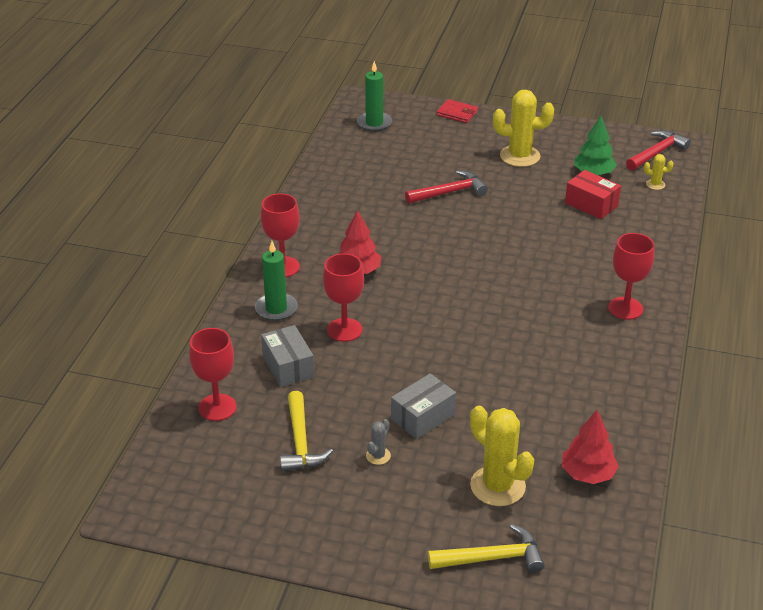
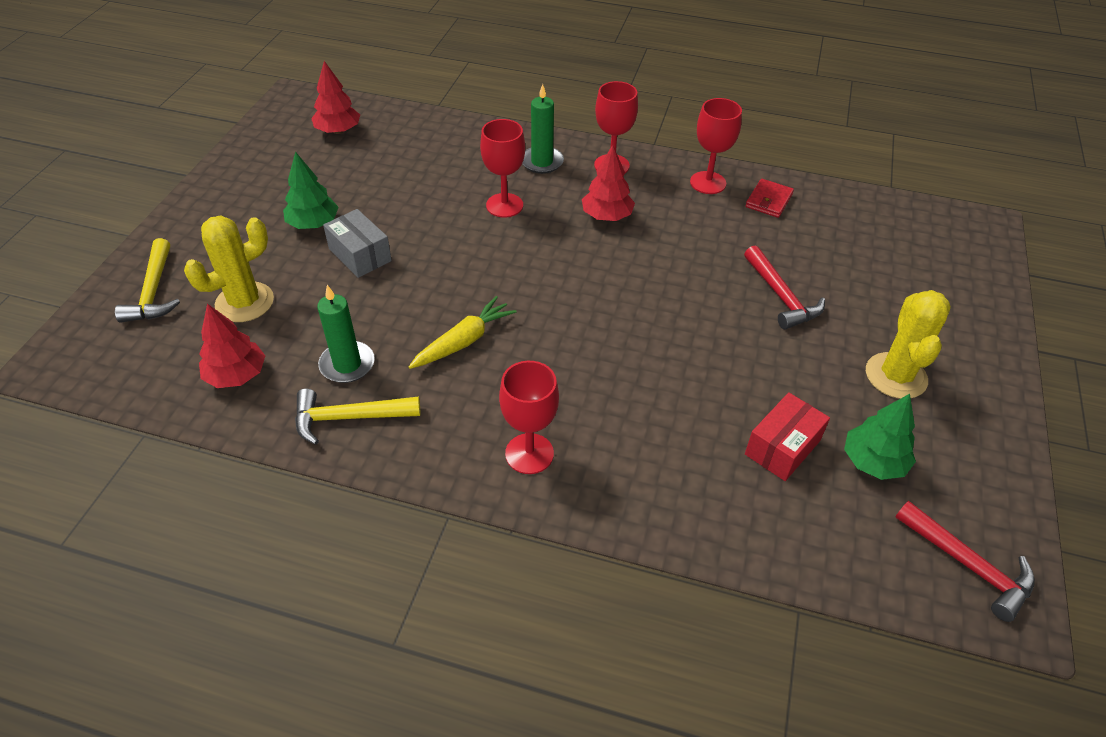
camera: 90 degrees right, 10 degrees up
red goblet [189,328,237,421] -> red goblet moved to [690,98,742,194]
grey box [261,325,314,387] -> none
yellow hammer [280,391,333,472] -> yellow hammer moved to [295,389,420,445]
green candle [357,61,392,131] -> green candle moved to [317,285,375,383]
grey cactus [366,419,391,465] -> green tree [283,151,339,229]
red wallet [437,99,478,123] -> red wallet moved to [745,179,794,218]
yellow cactus [644,154,674,190] -> none
none -> red tree [311,61,360,134]
none -> yellow carrot [409,296,517,369]

